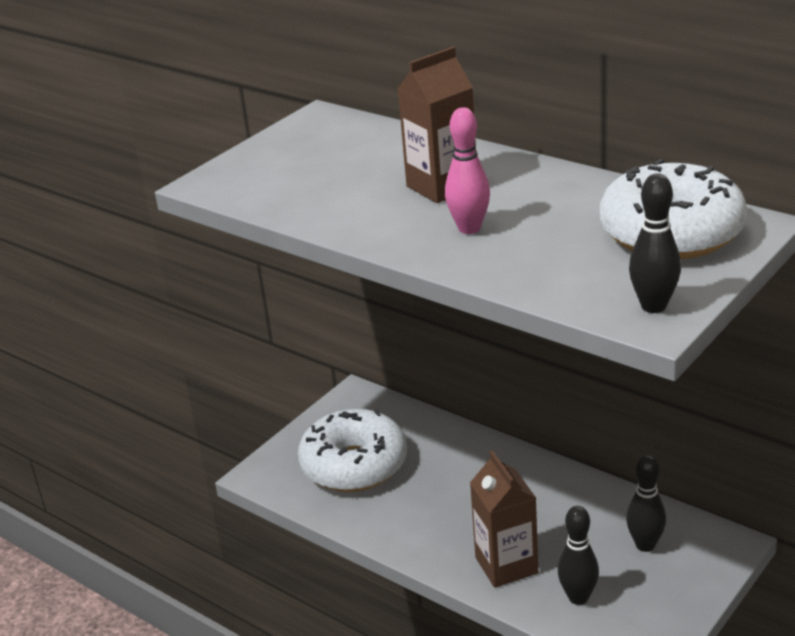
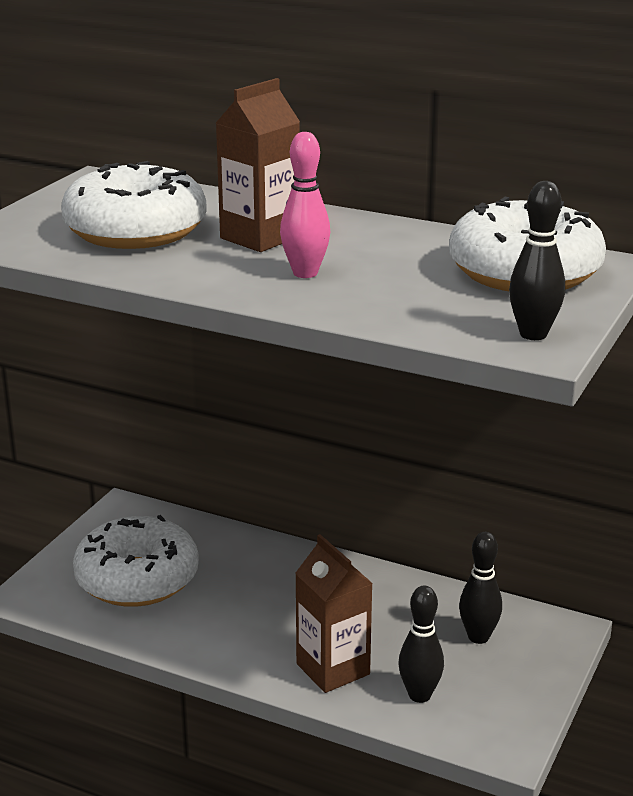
camera: 15 degrees left, 5 degrees down
none -> white donut [61,161,207,249]

